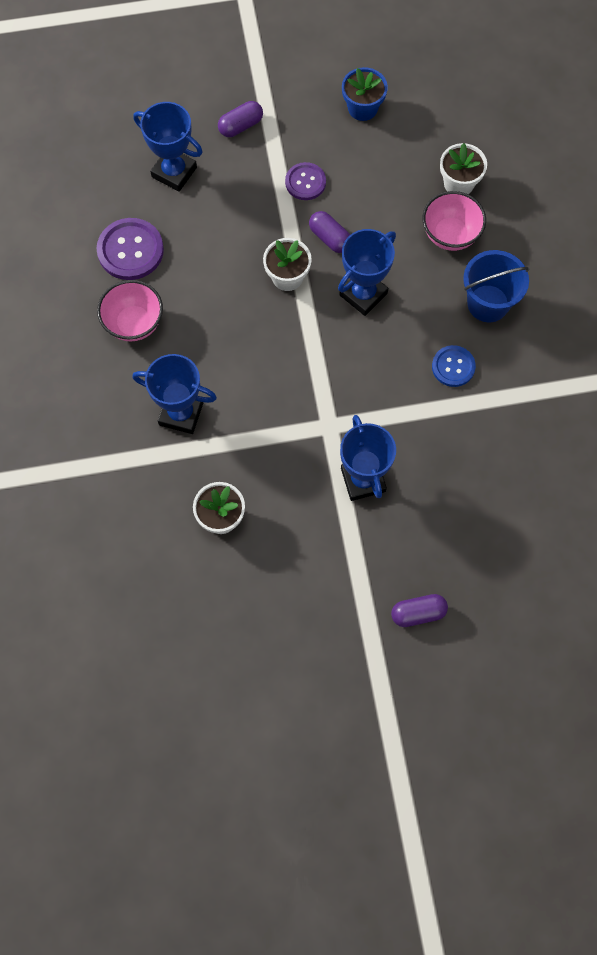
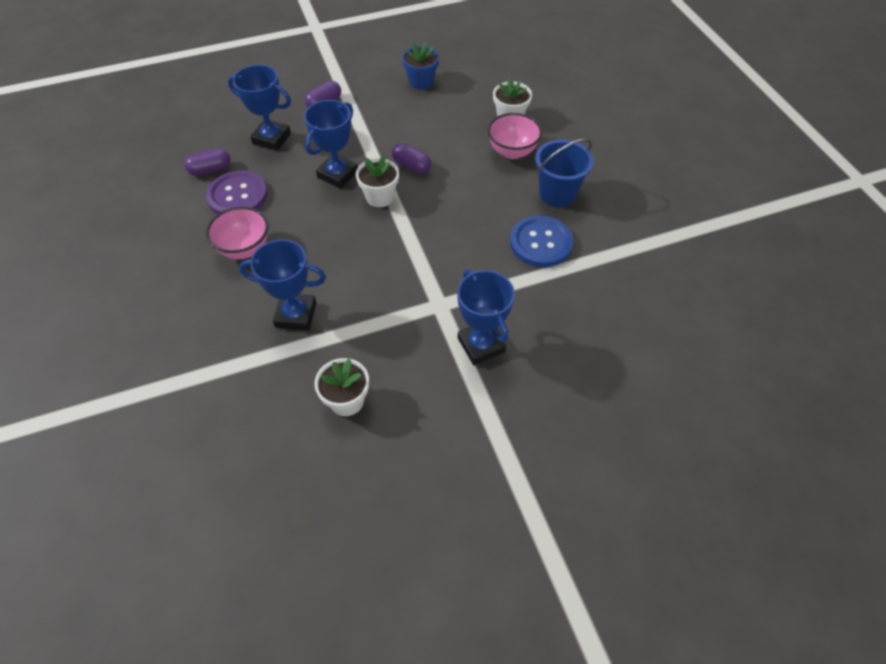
camera: 10 degrees left, 15 degrees down
purple button [285,162,326,200] -> none
blue trophy [338,229,396,316] -> blue trophy moved to [304,100,358,189]
purple capsule [391,594,448,627] -> purple capsule moved to [184,148,230,176]
blue button [432,345,476,387] -> blue button [510,215,573,267], size x1.58

